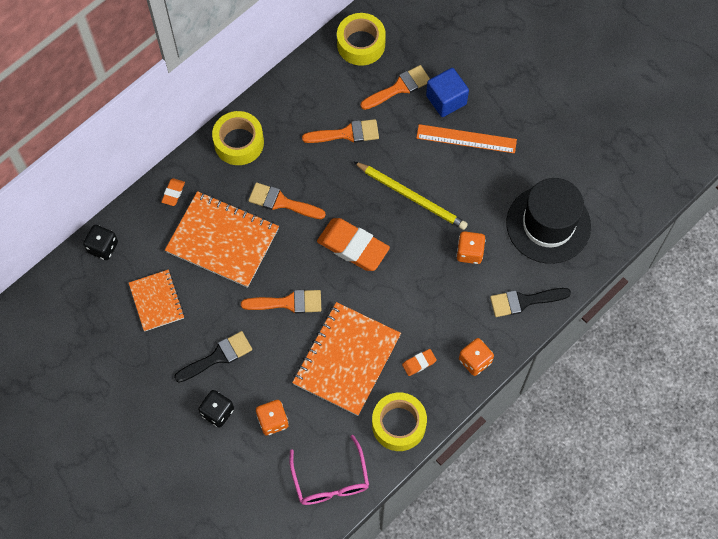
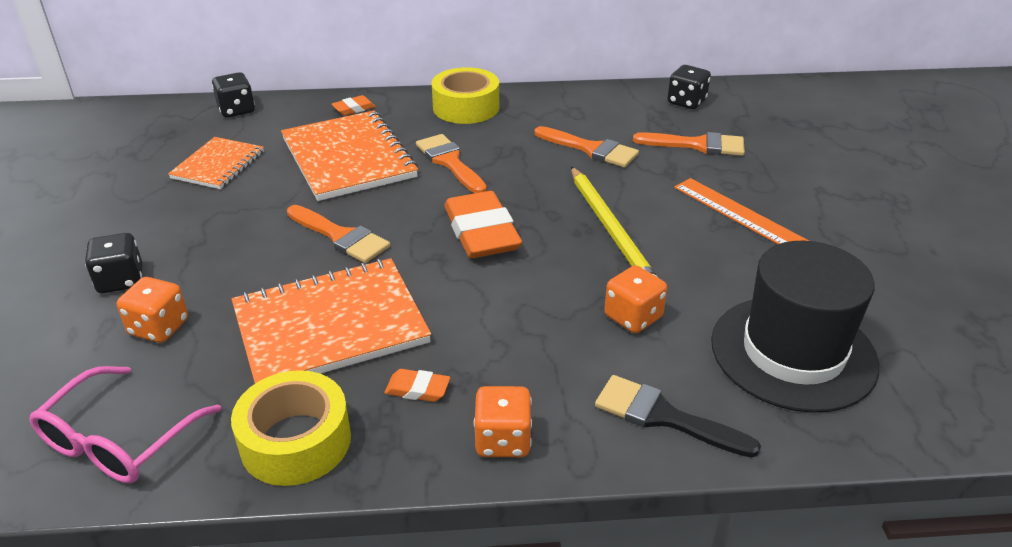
camera: 40 degrees right, 30 degrees down
black brush [174,331,252,383] -> none
yellow tape [337,13,386,66] -> black dice [667,65,711,109]
blue cube [426,68,469,117] -> none

